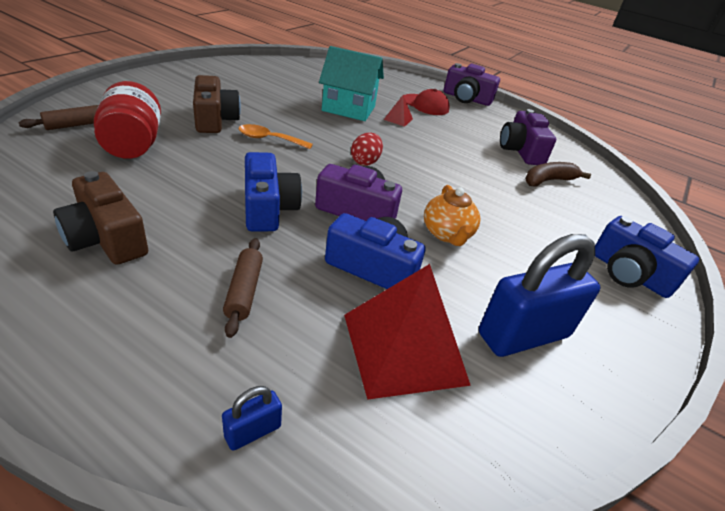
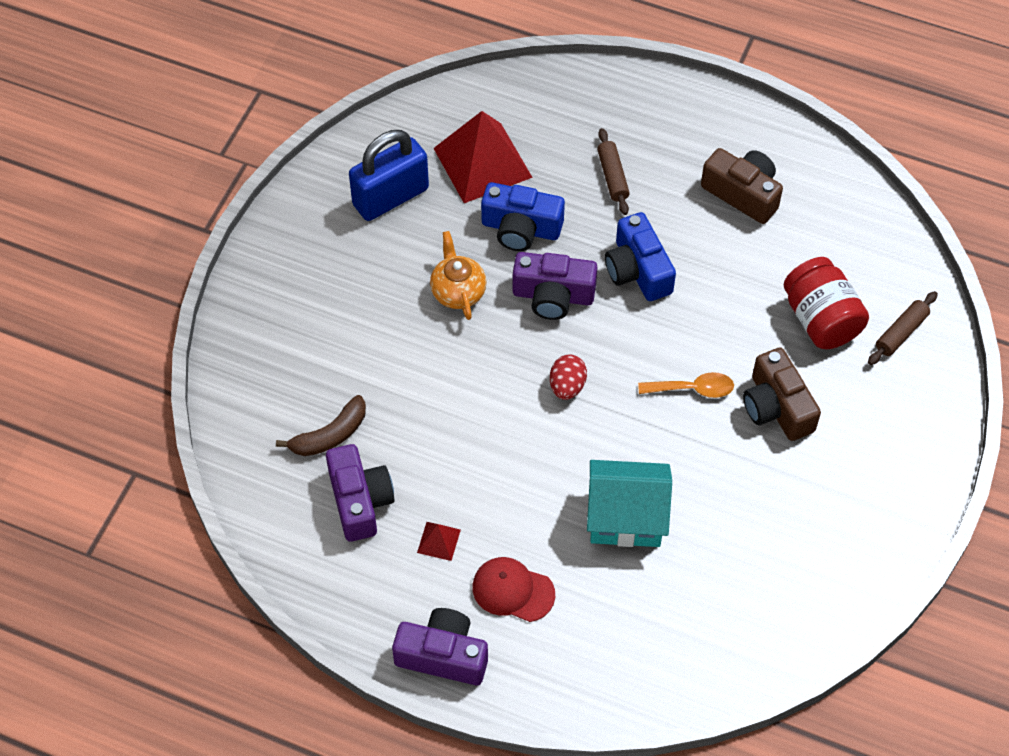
camera: 175 degrees right, 20 degrees up
blue padlock [222,386,282,451] -> none
red pyramid [384,95,413,127] -> red pyramid moved to [417,522,461,561]
blue camera [595,216,699,298] -> none

